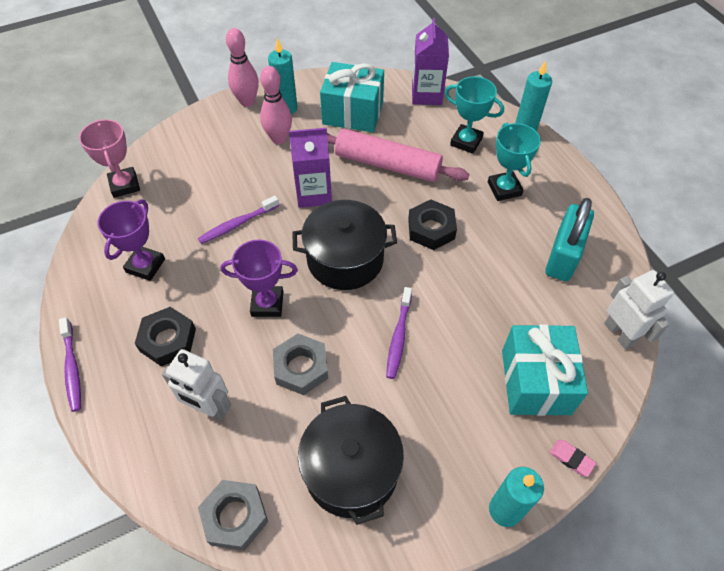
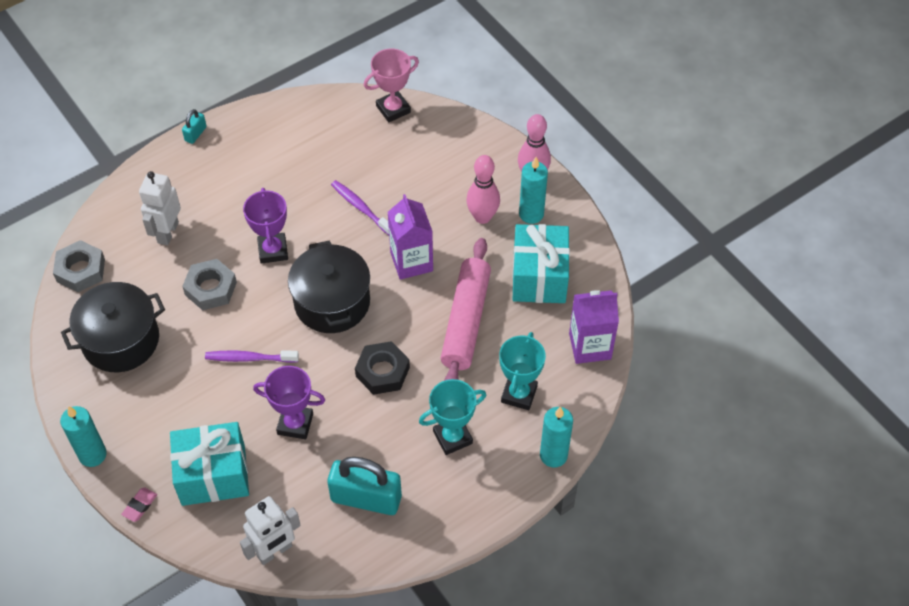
camera: 80 degrees right, 0 degrees up
purple toothbrush [59,317,81,412] -> turquoise padlock [182,109,207,144]
purple trophy [97,199,165,281] -> purple trophy moved to [253,366,325,439]
black nut [135,307,196,367] -> none

